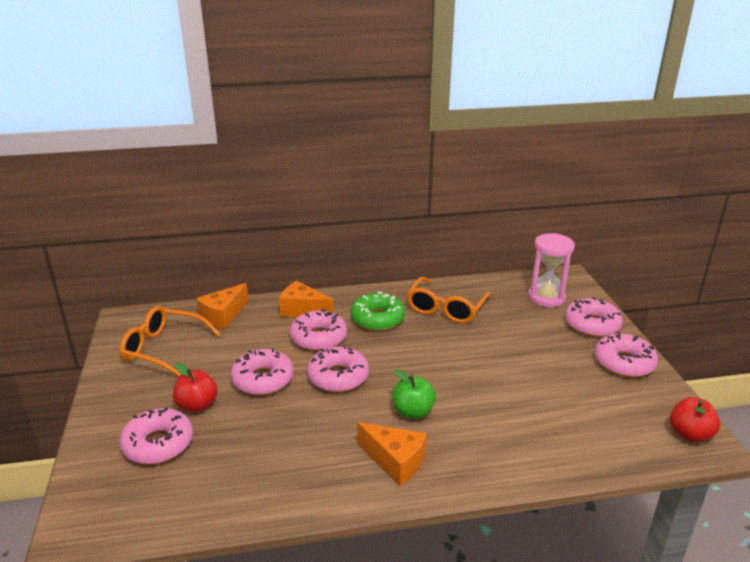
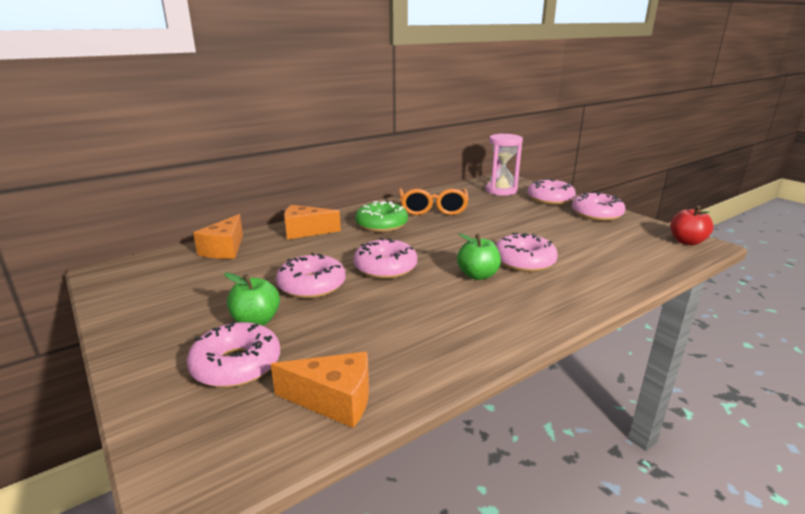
camera: 25 degrees left, 5 degrees down
orange glasses [120,306,220,376] -> none
red apple [173,363,217,412] -> green apple [224,273,280,326]
pink donut [290,309,347,351] -> pink donut moved to [496,232,558,272]
orange cheese [357,422,427,486] -> orange cheese moved to [271,352,369,428]

